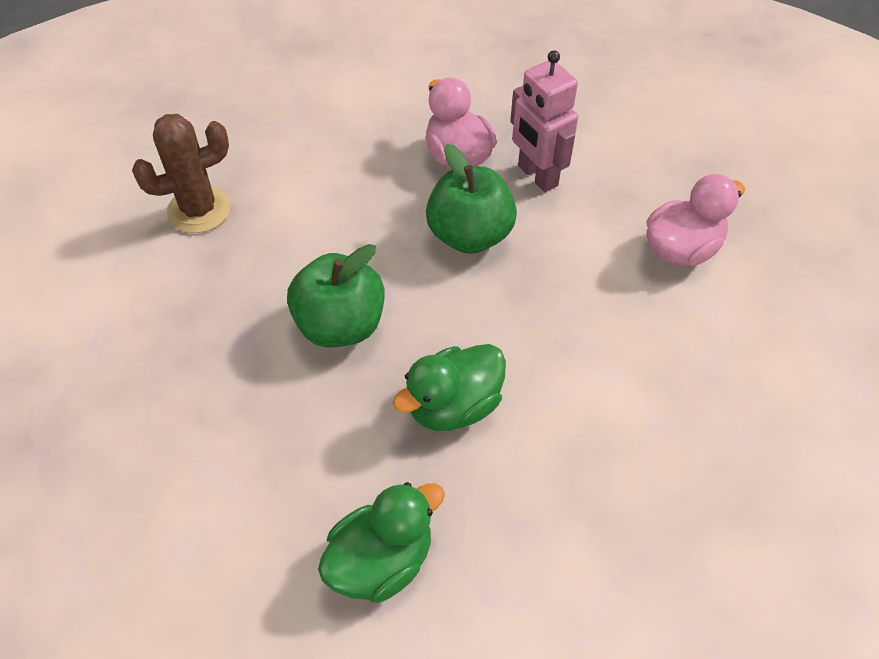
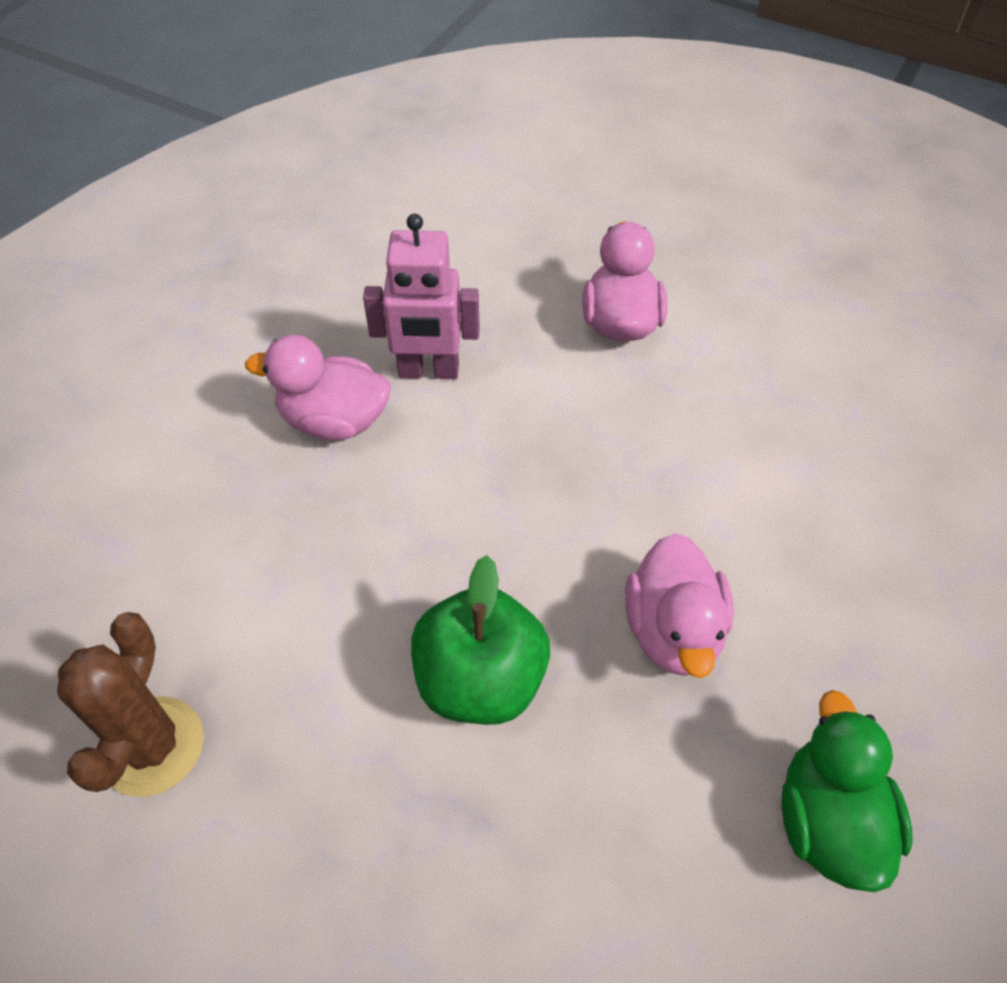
camera: 55 degrees left, 0 degrees up
green duck [393,344,506,431] -> pink duck [625,533,734,678]
green apple [426,144,517,254] -> none

